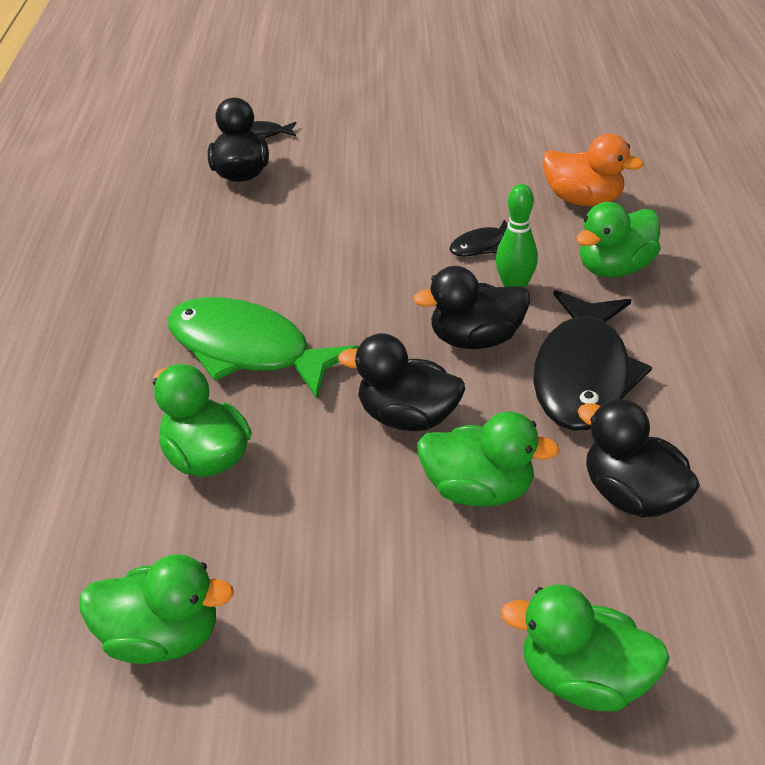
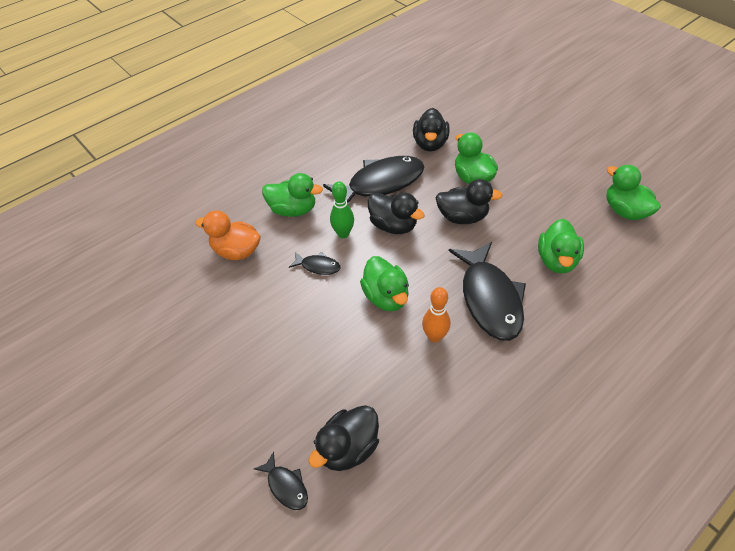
camera: 130 degrees left, 10 degrees up
green fish [167,297,359,399] -> black fish [449,242,526,341]
black duck [338,333,465,431] -> black duck turned 60 degrees counterclockwise [435,179,503,224]
green duck [501,584,670,711] -> green duck moved to [360,256,409,311]
orange duck [543,134,644,206] -> orange duck turned 60 degrees counterclockwise [195,210,261,260]
none -> orange bowling pin [422,287,450,343]

